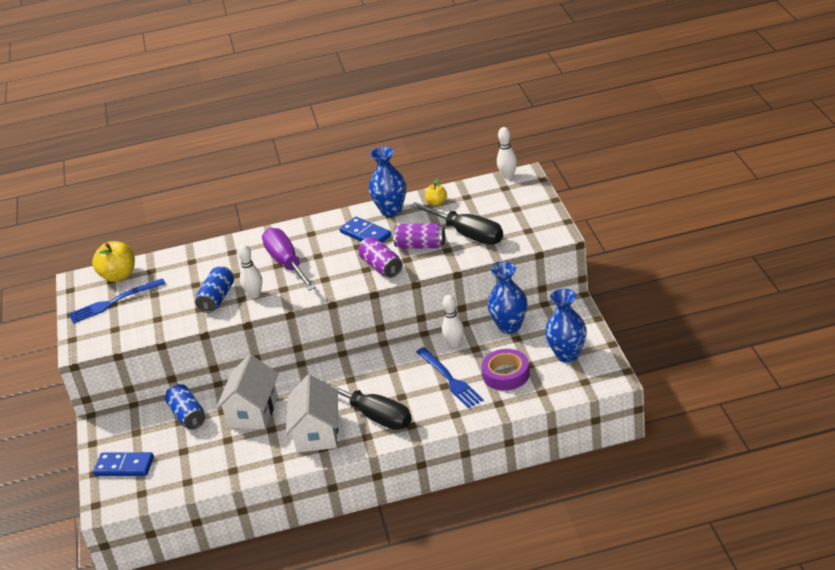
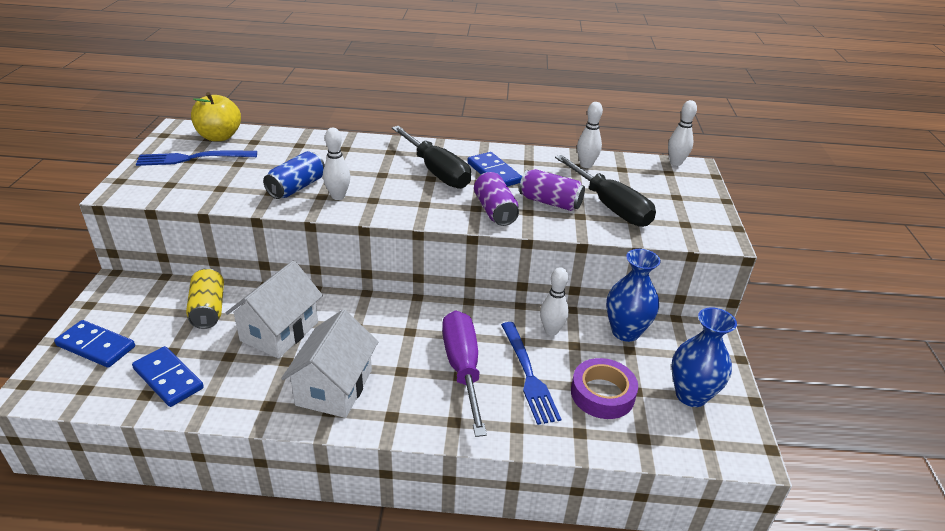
camera: 10 degrees right, 0 degrees up
blue can [165,384,205,430] -> yellow can [186,268,224,329]
purple screwdriver [262,228,316,291] -> purple screwdriver moved to [442,310,487,437]
black screwdriver [317,378,412,430] -> black screwdriver moved to [392,126,471,189]
blue vase [369,146,406,217] -> none
yellow apple [425,178,447,206] -> white bowling pin [577,102,603,168]
none -> blue domino [132,346,204,407]

